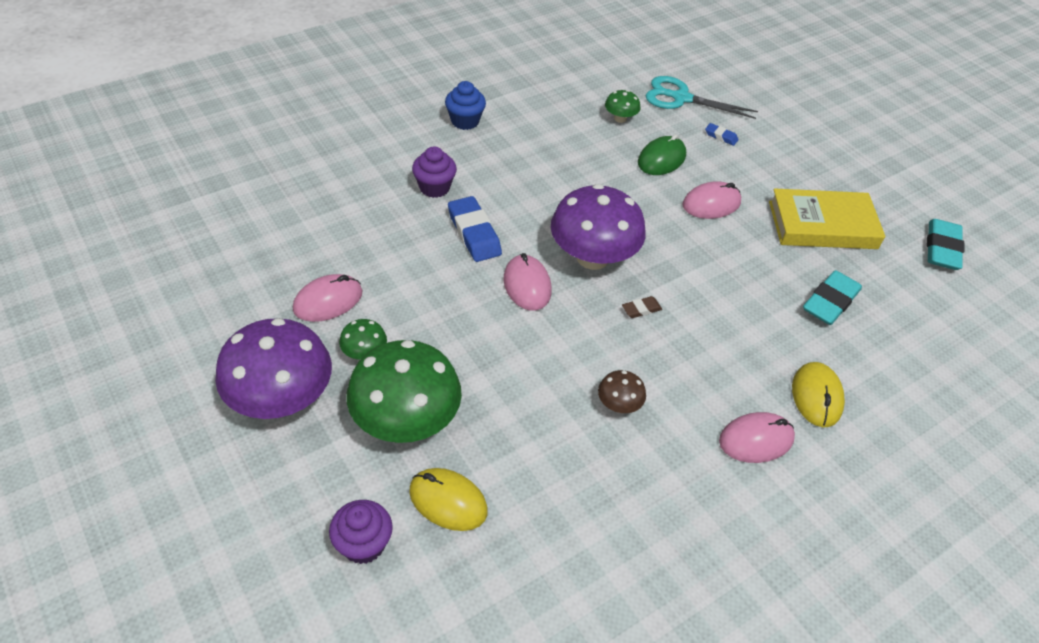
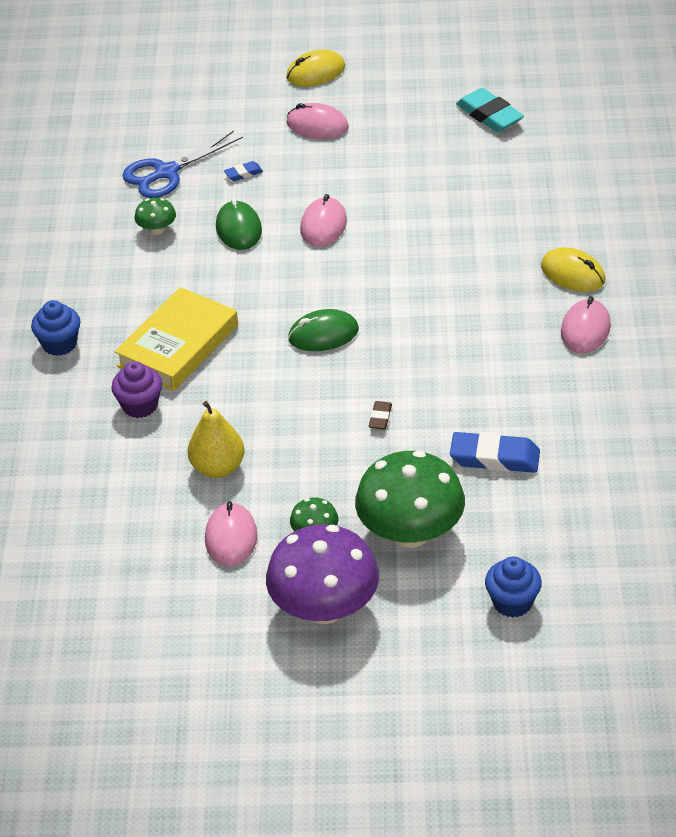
camera: 50 degrees left, 5 degrees down
purple cupcake [329,500,393,564] -> blue cupcake [485,557,542,618]
yellow mouse [409,468,488,531] -> yellow mouse moved to [286,49,345,86]
blue eraser [448,196,502,262] -> blue eraser moved to [450,432,540,473]
pink mouse [503,253,552,311] -> pink mouse moved to [286,103,349,139]
purple mushroom [551,184,646,270] -> green mouse [288,309,359,351]
brown mushroom [598,370,646,413] -> none
brown eraser [622,296,662,318] -> brown eraser moved to [369,401,392,430]
turquoise scissors [646,76,758,119] -> blue scissors [122,131,243,198]
yellow book [769,188,885,249] -> yellow book moved to [115,287,238,391]
turquoise eraser [803,270,862,325] -> none
none -> yellow pear [188,401,245,478]

